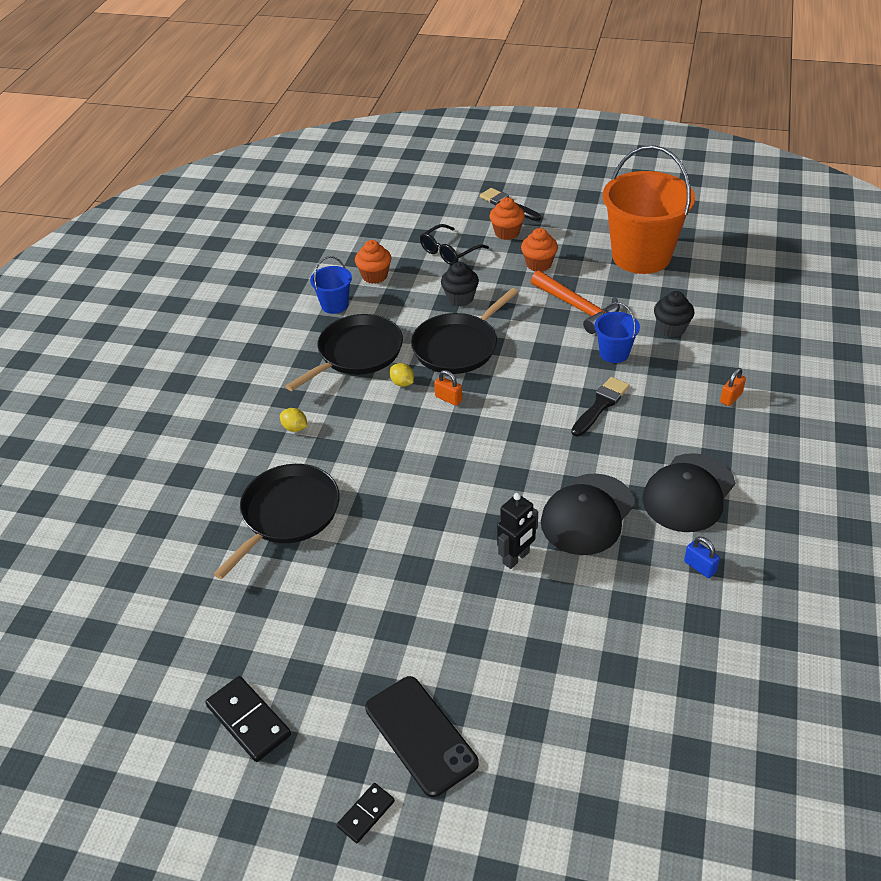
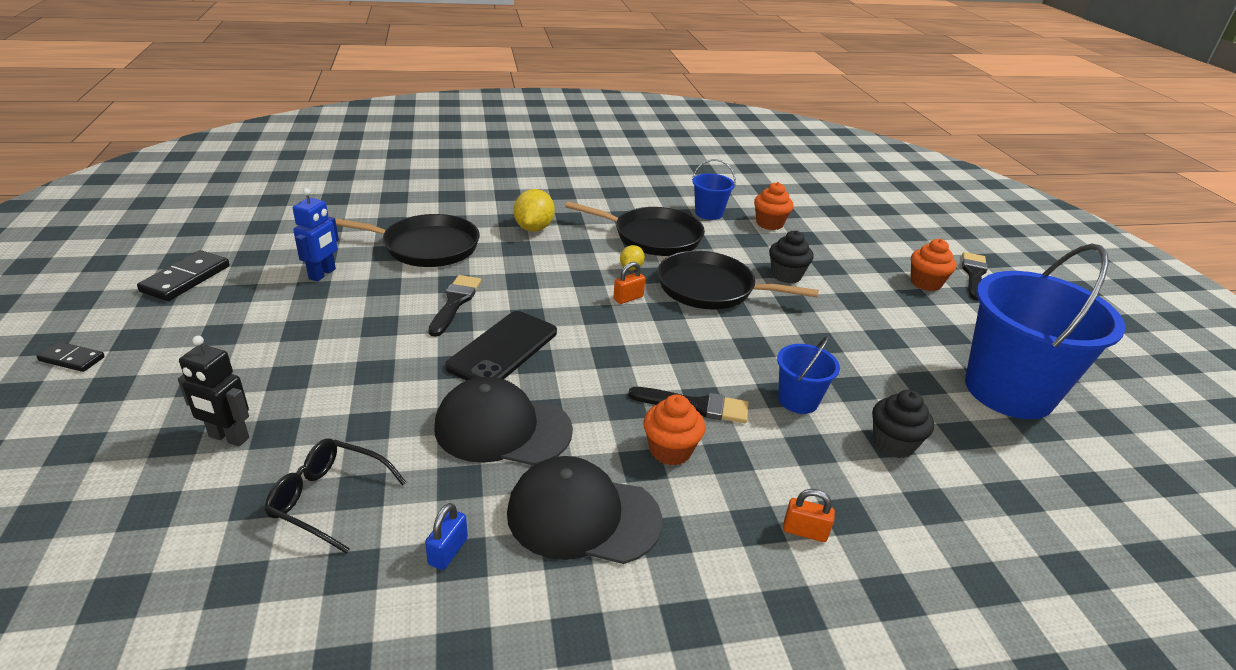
camera: 60 degrees right, 10 degrees down
yellow lemon [280,408,307,432] -> yellow lemon [514,189,555,231], size x1.78
black phone [365,676,479,797] -> black phone moved to [445,311,557,381]
black glasses [420,224,489,265] -> black glasses moved to [265,439,407,554]
orange padlock [434,370,462,406] -> orange padlock turned 45 degrees clockwise [613,262,645,304]
black robot [497,493,538,569] -> black robot moved to [178,336,249,446]
orange cupcake [521,228,558,271] -> orange cupcake moved to [643,394,705,465]
orange hammer [531,270,620,334] -> none
orange bucket [603,145,695,274] -> blue bucket [965,244,1126,419]
none -> blue robot [293,188,339,282]
none -> black brush [428,275,481,337]

